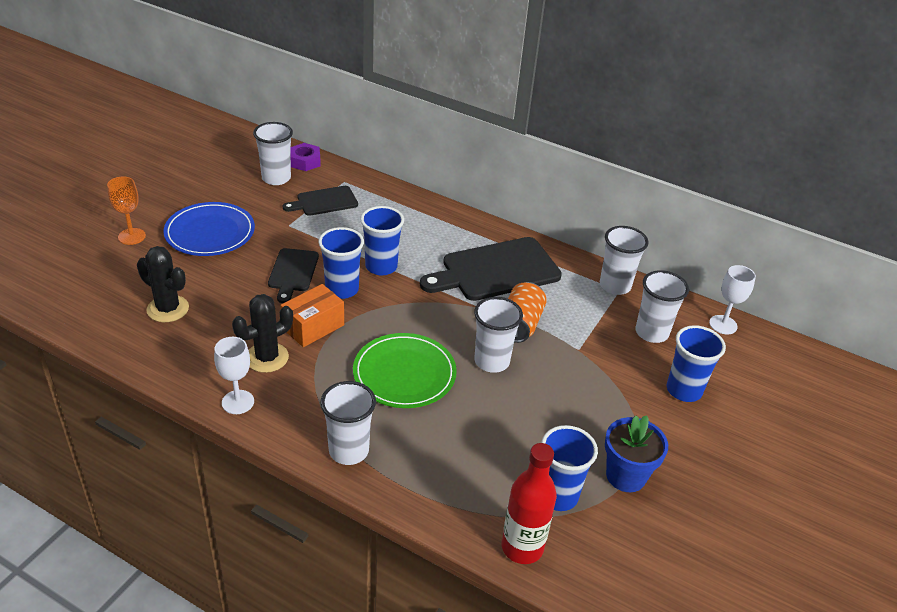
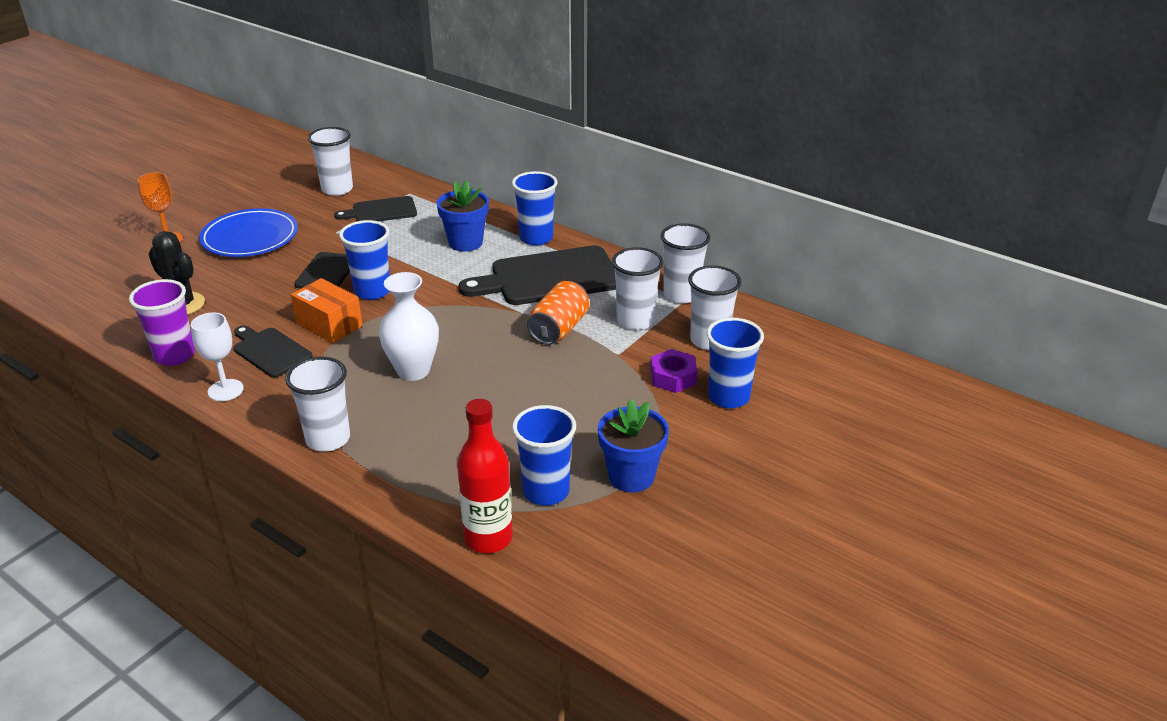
camera: 10 degrees right, 5 degrees down
black cactus [232,294,293,373] -> black cutting board [233,325,312,378]
orange box [280,284,344,347] -> orange box turned 75 degrees clockwise [291,278,363,343]
purple nut [290,143,321,171] -> purple nut moved to [650,349,697,393]
green plate [353,333,457,408] -> white vase [379,272,439,381]
blue cup [360,206,404,276] -> blue cup moved to [512,171,558,246]
white cup [474,297,523,373] -> white cup moved to [612,247,664,330]
white goblet [709,265,756,334] -> none
none -> purple cup [129,279,195,366]
none -> blue flower pot [437,180,489,252]

